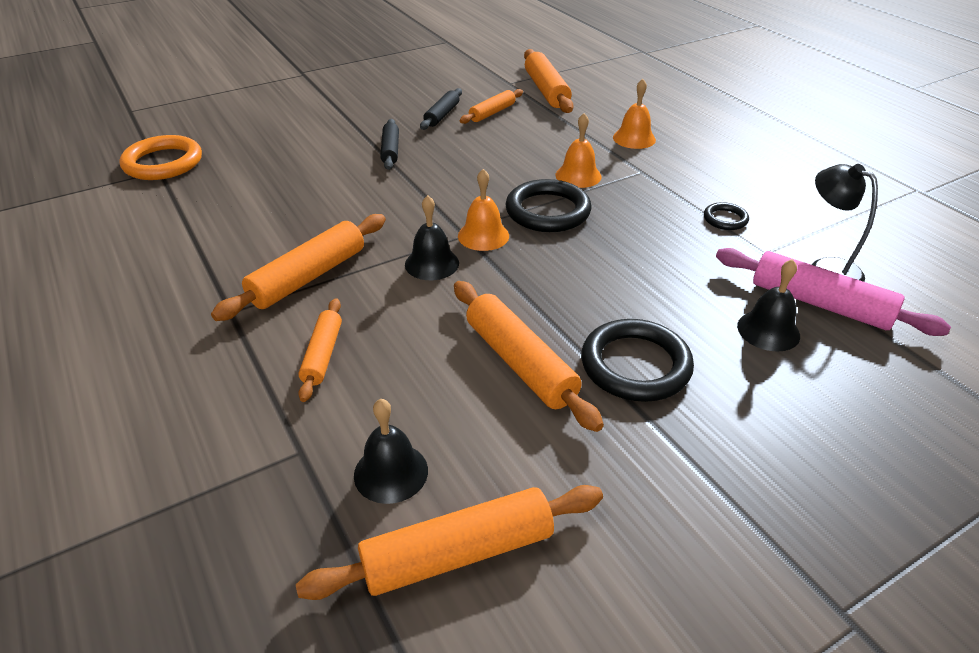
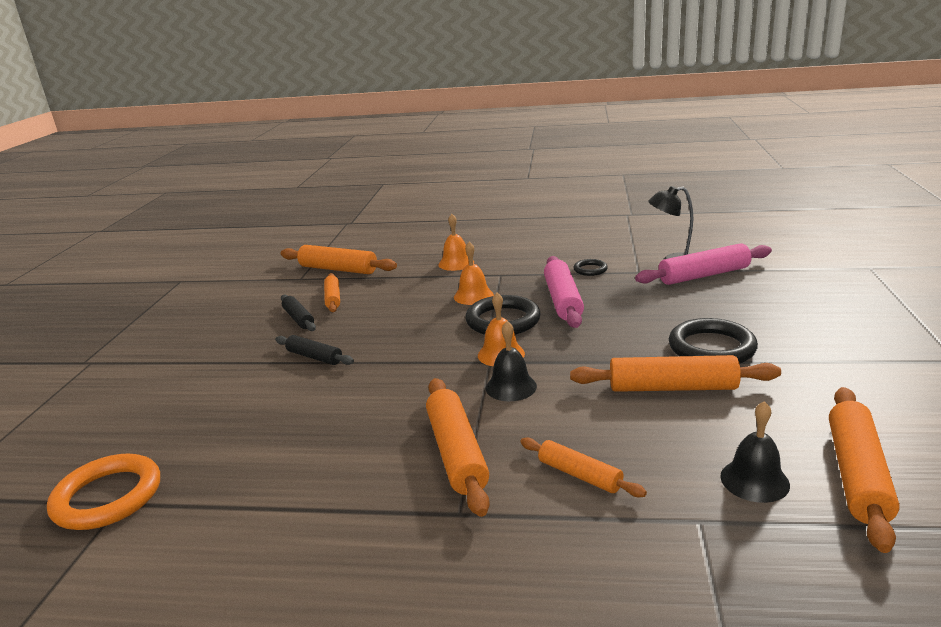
camera: 50 degrees left, 15 degrees down
black bell [737,259,800,352] -> none
none -> pink rolling pin [544,256,584,328]

